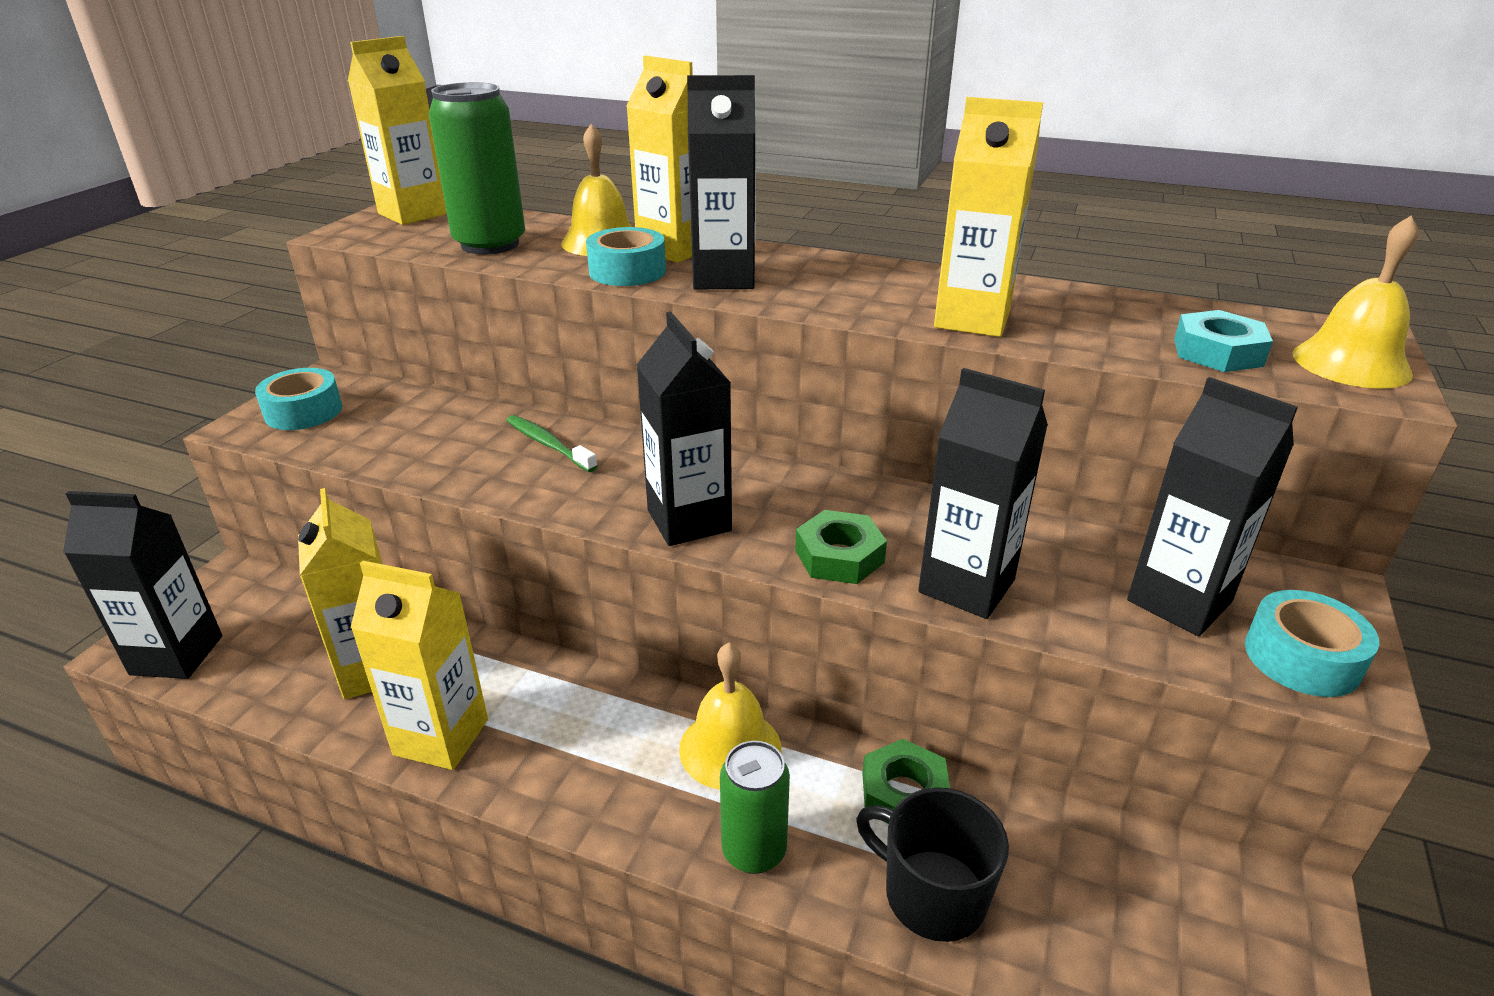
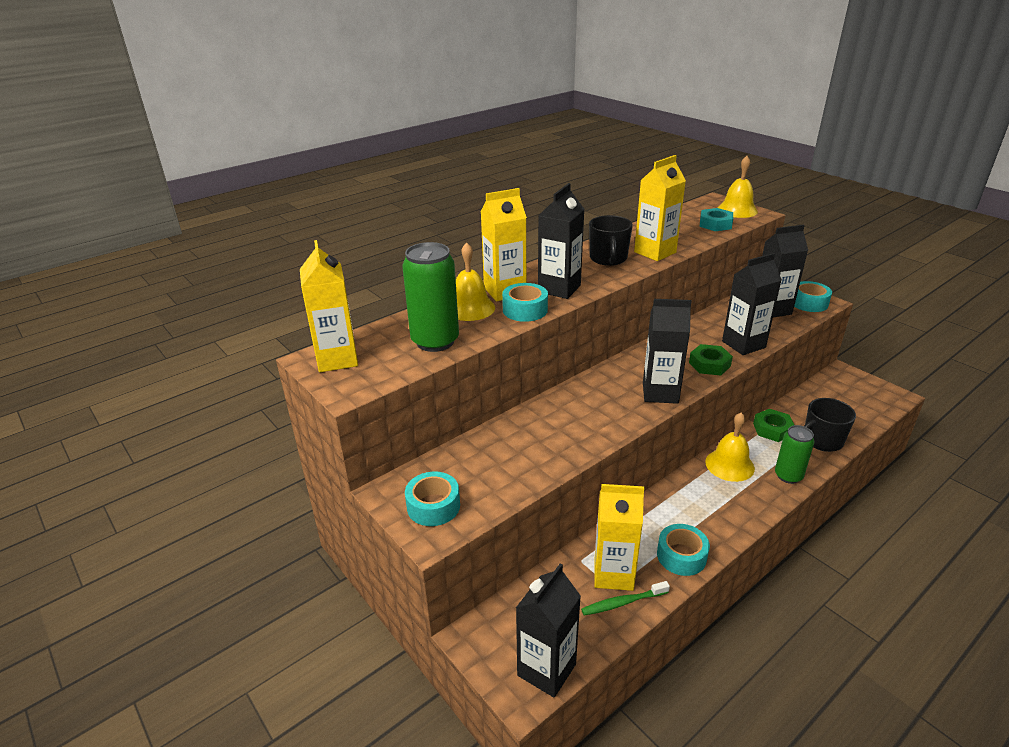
camera: 60 degrees left, 0 degrees up
yellow carton [350,561,488,770] -> turquoise tape [657,524,710,576]
green toothbrush [506,415,598,472] -> green toothbrush moved to [581,581,670,616]
none -> black mug [589,215,633,266]

